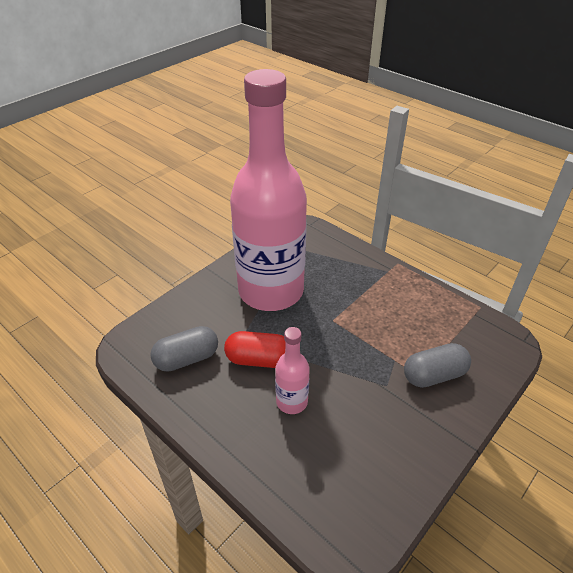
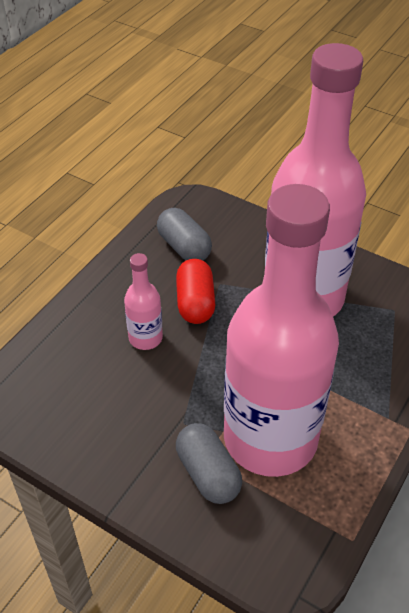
camera: 80 degrees right, 5 degrees up
none -> pink bottle [224,184,339,477]

